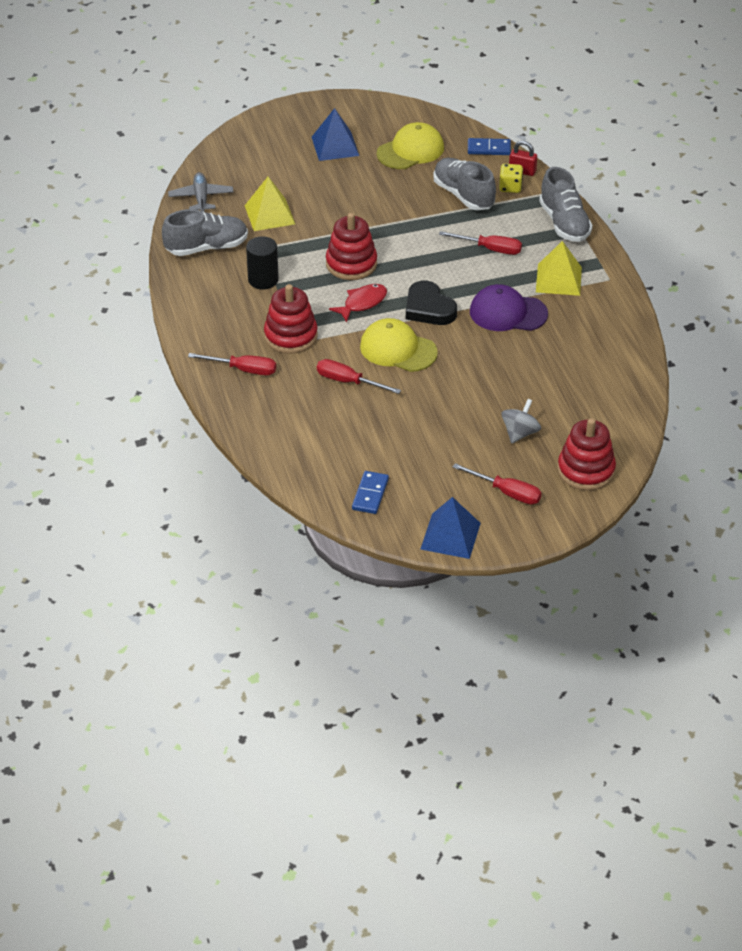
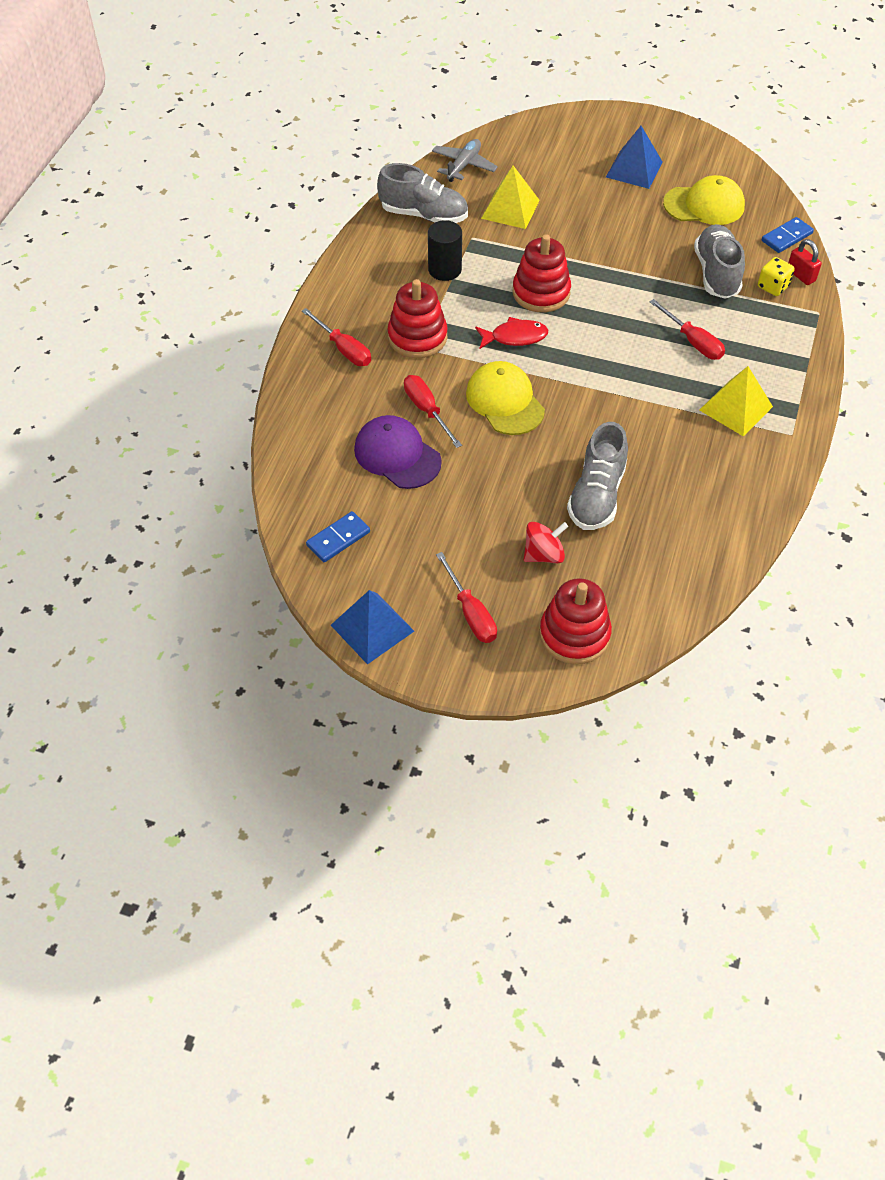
camera: 35 degrees right, 10 degrees up
black heart [406,280,457,325] -> none
blue domino [468,138,511,155] -> blue domino turned 75 degrees counterclockwise [762,217,814,253]
purple cap [470,284,548,331] -> purple cap moved to [354,415,442,489]
grey spinning top [501,399,541,443] -> red spinning top [524,522,568,563]
grey shoe [539,167,593,242] -> grey shoe moved to [567,422,628,530]

